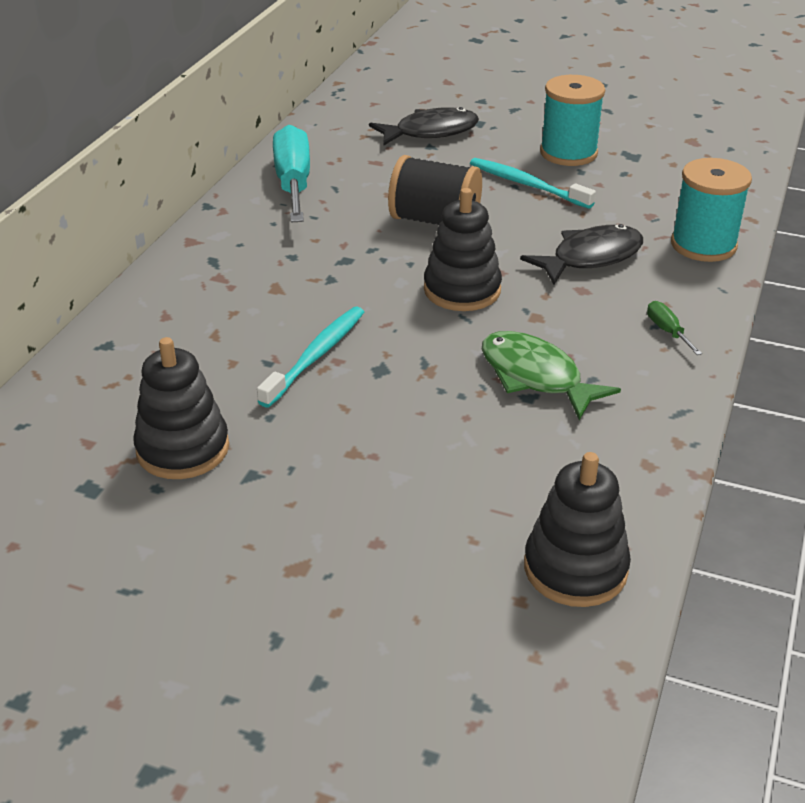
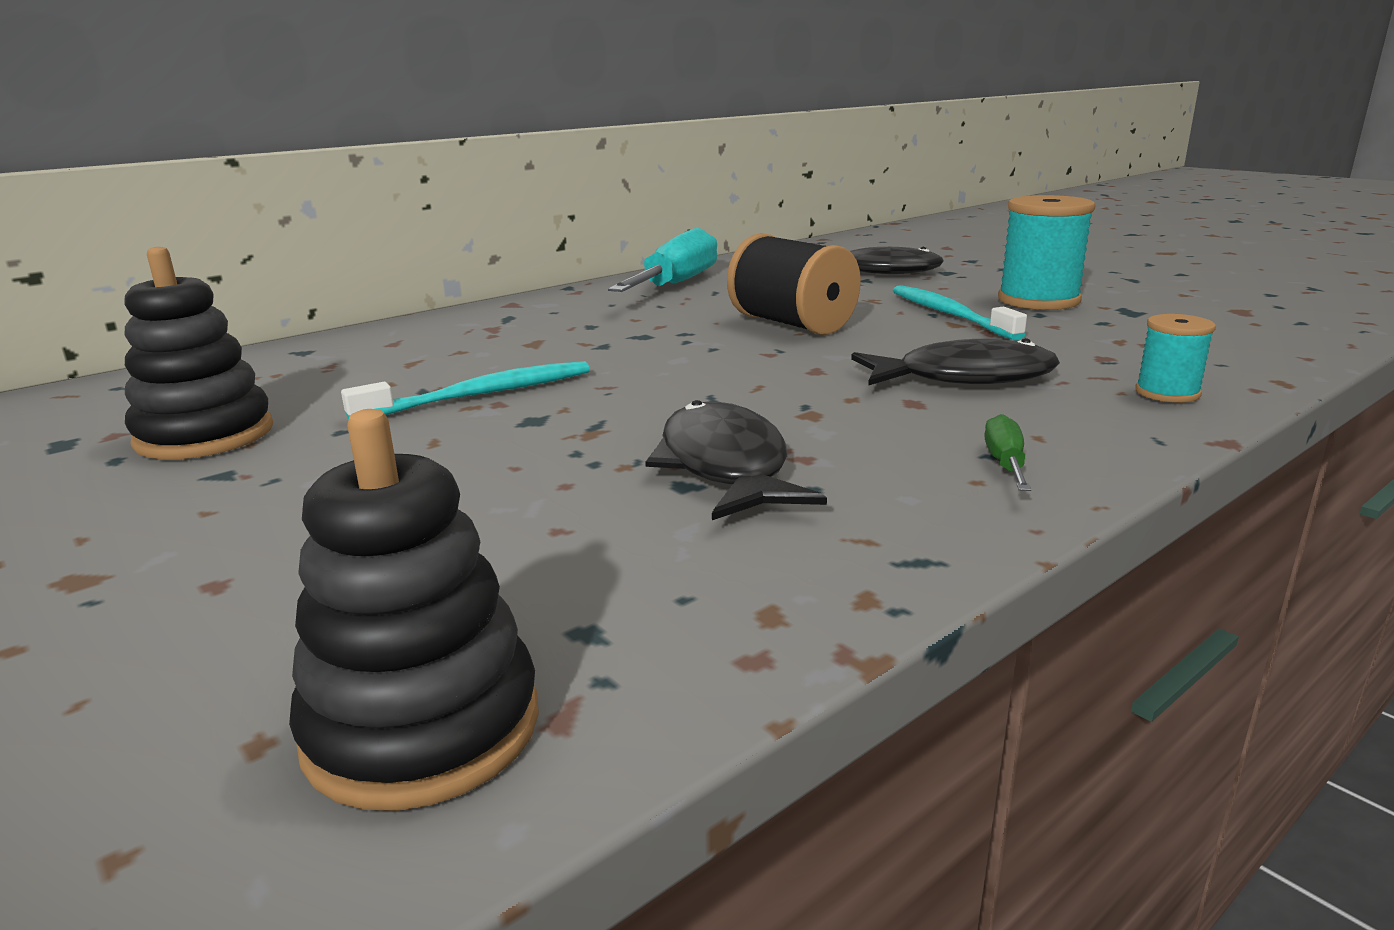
camera: 30 degrees right, 15 degrees down
black stacking toy [424,188,502,311] -> none
green fish [482,331,621,420] -> black fish [645,400,827,520]
turquoise spool [671,158,752,262] -> turquoise spool [1135,314,1216,403], size x0.55

